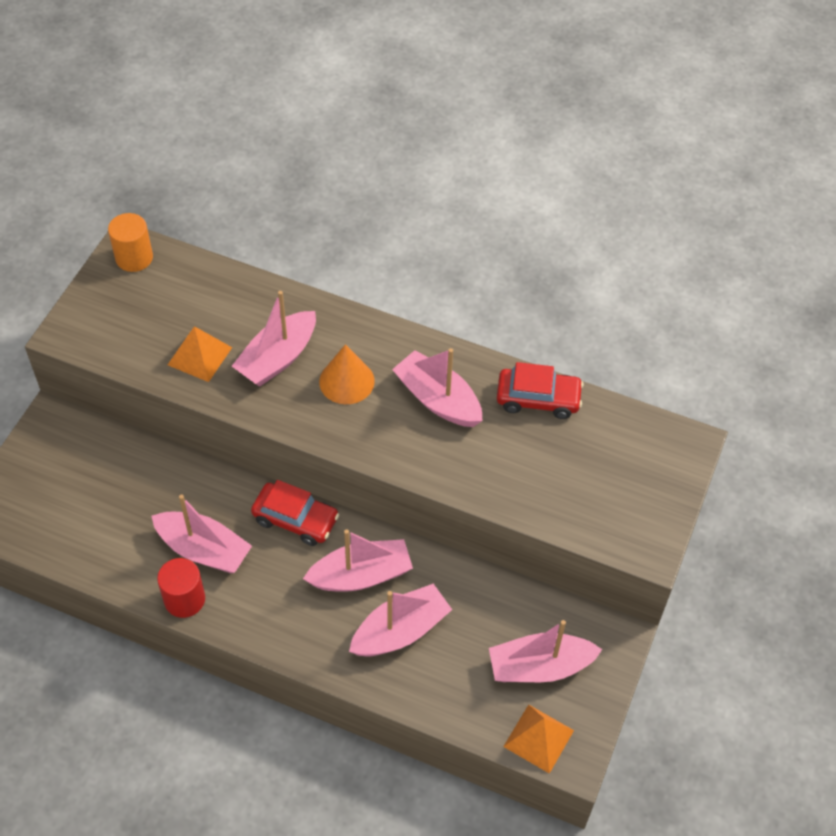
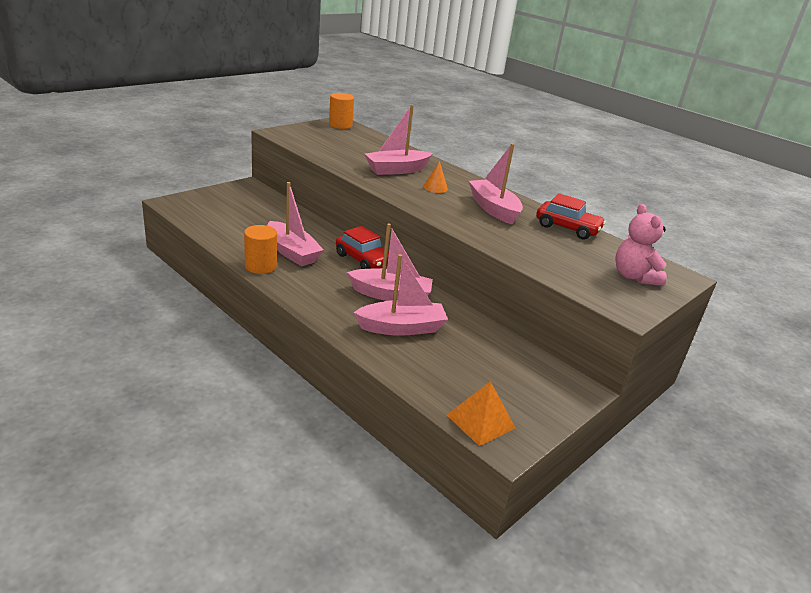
camera: 20 degrees right, 25 degrees down
red cylinder [157,558,205,618] -> orange cylinder [244,225,277,274]
orange pyramid [168,326,232,382] -> none
orange cone [319,344,375,404] -> orange cone [423,161,448,193], size x0.63
pink boat [489,620,602,682] -> none
none -> pink teddy bear [615,204,667,286]

